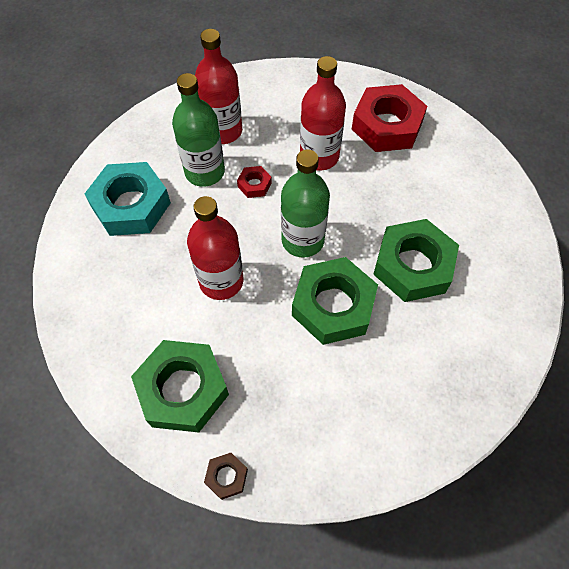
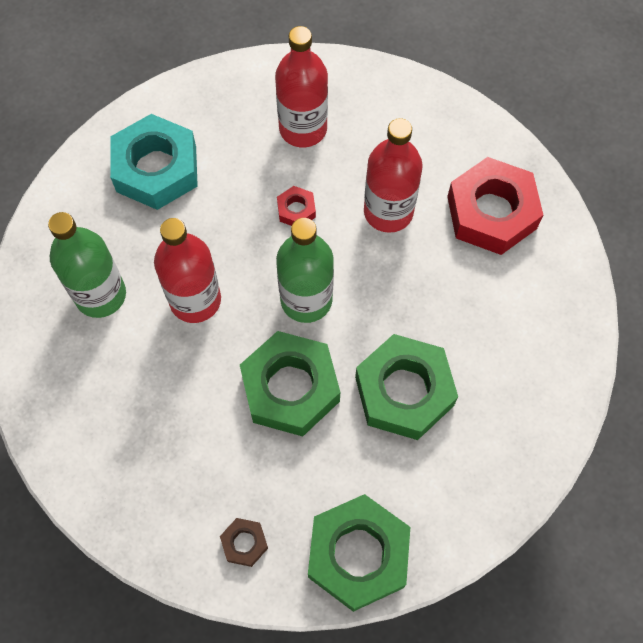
camera: 30 degrees right, 5 degrees up
green nut [131,340,229,433] -> green nut moved to [308,494,410,612]
green bottle [172,73,225,187] -> green bottle moved to [48,212,126,318]
brown nut [204,453,248,500] -> brown nut moved to [220,518,268,567]

